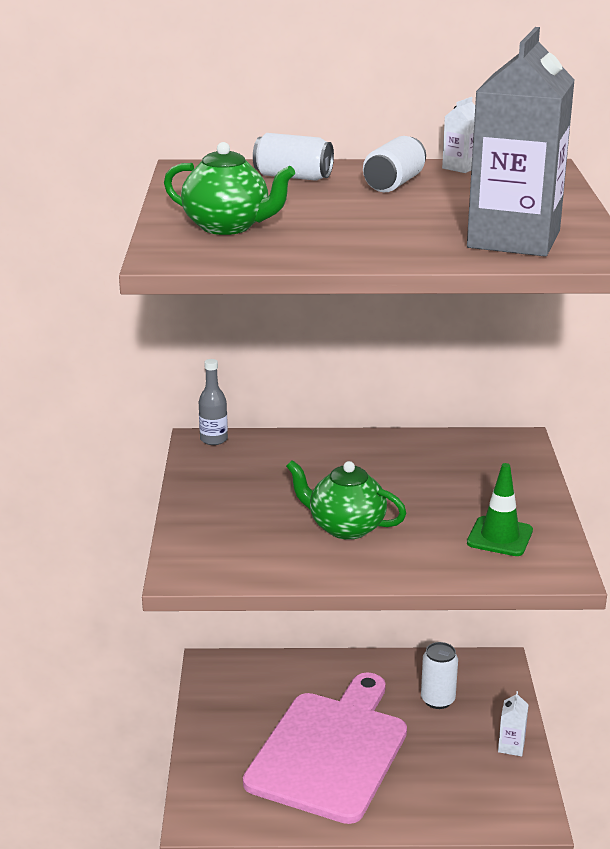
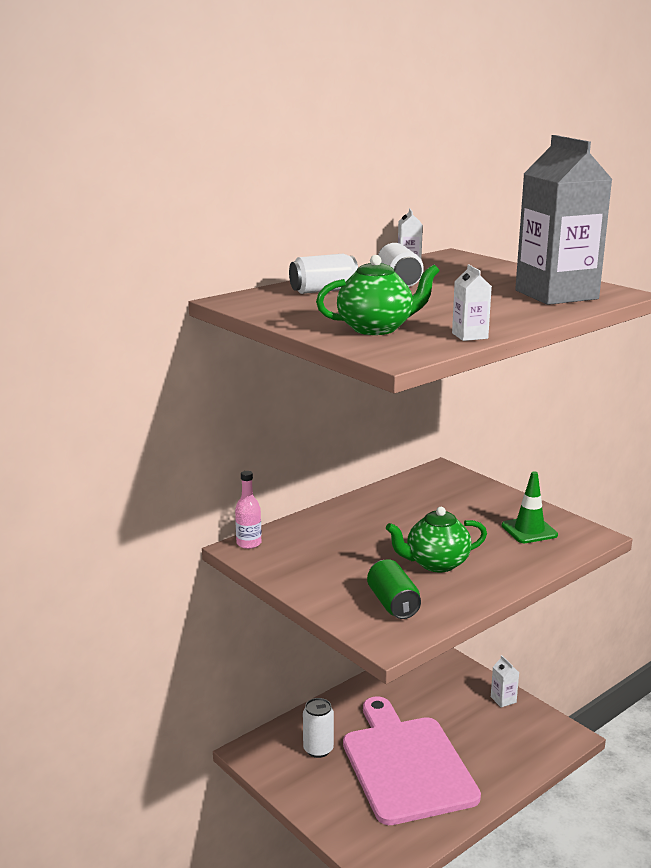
camera: 40 degrees left, 5 degrees down
grey bottle [199,359,228,445] -> pink bottle [235,471,261,549]
white can [421,642,458,709] -> white can moved to [303,698,334,758]
none -> green can [367,559,421,619]
none -> white carton [452,264,492,341]

